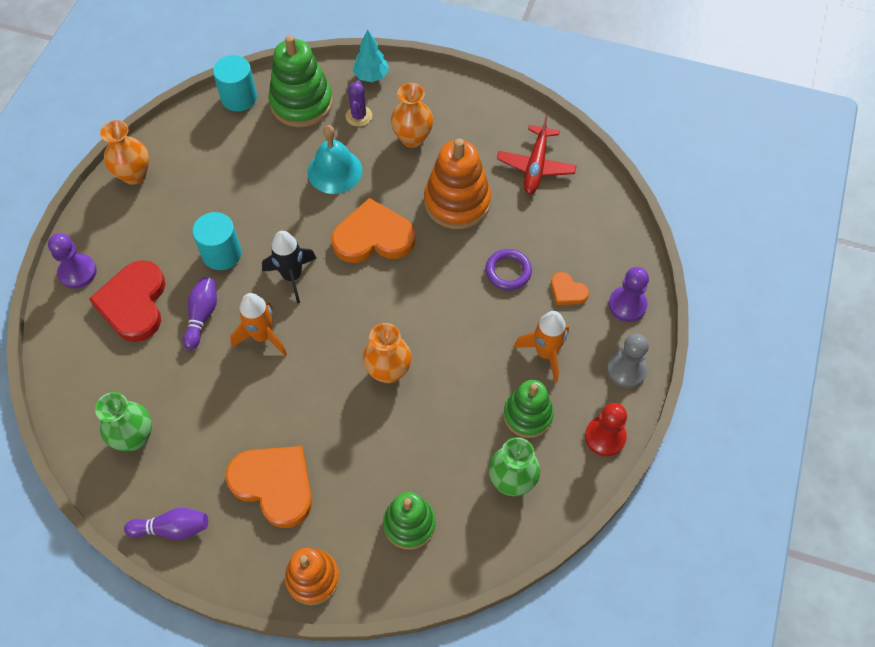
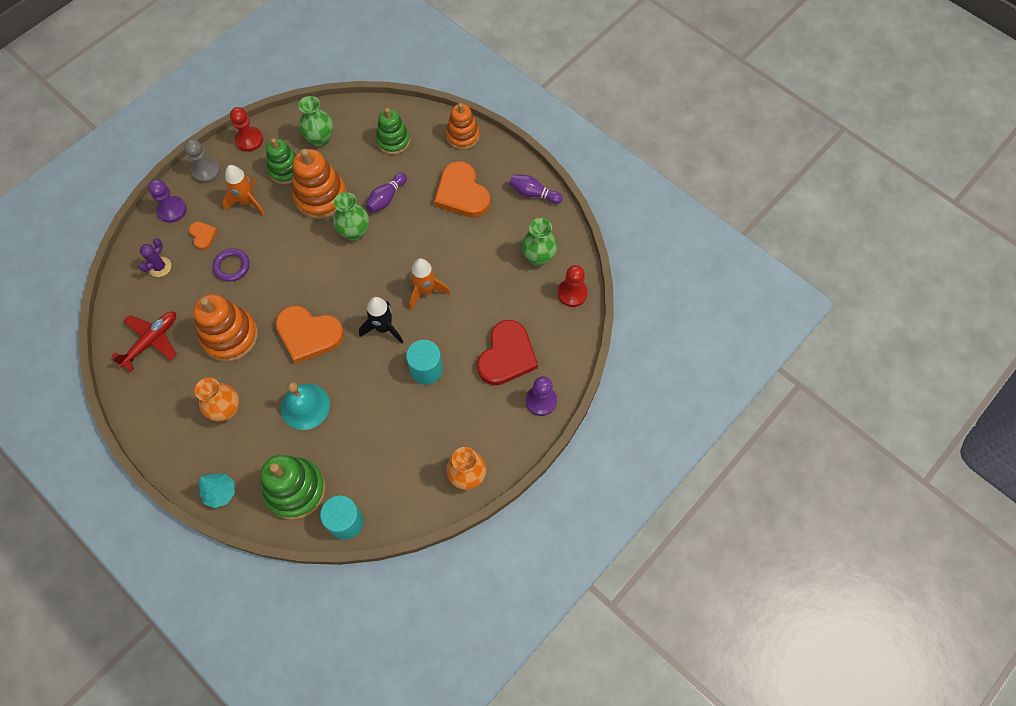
camera: 155 degrees left, 5 degrees up
purple bowling pin [183,277,217,350] -> purple bowling pin moved to [366,173,407,213]
purple cactus [346,80,372,127] -> purple cactus moved to [138,238,171,277]
orange vase [363,323,411,383] -> green vase [333,192,369,241]
none -> orange stacking toy [292,149,347,219]
none -> red pawn [558,265,588,307]

